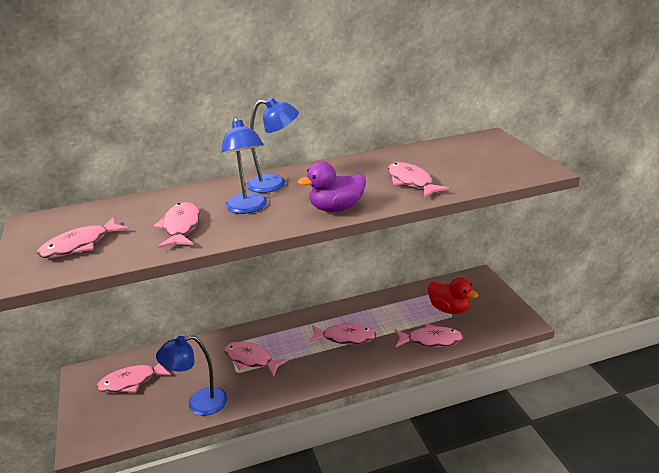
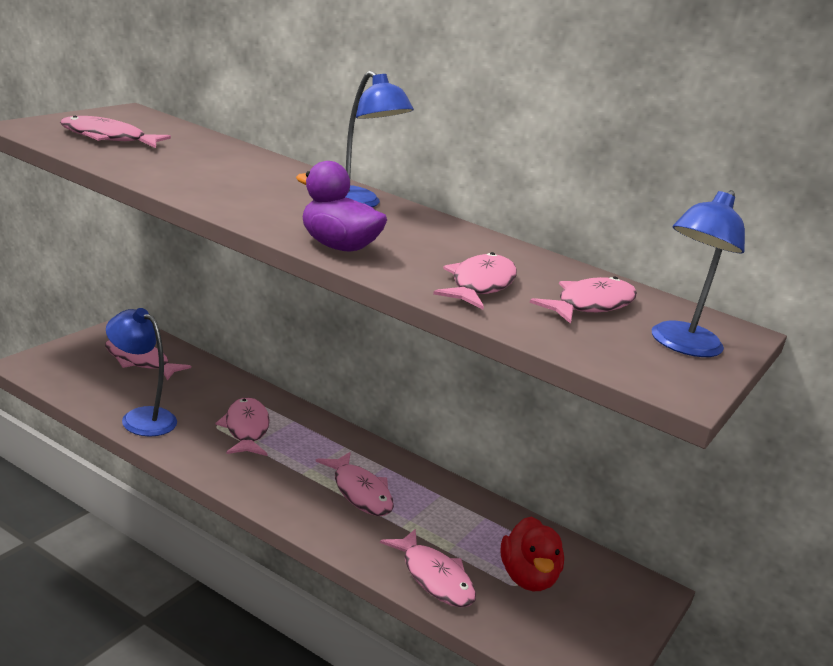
camera: 45 degrees right, 5 degrees down
pink fish [154,202,200,248] -> pink fish moved to [530,277,637,324]
blue lamp [221,117,267,214] -> blue lamp moved to [652,190,745,357]

